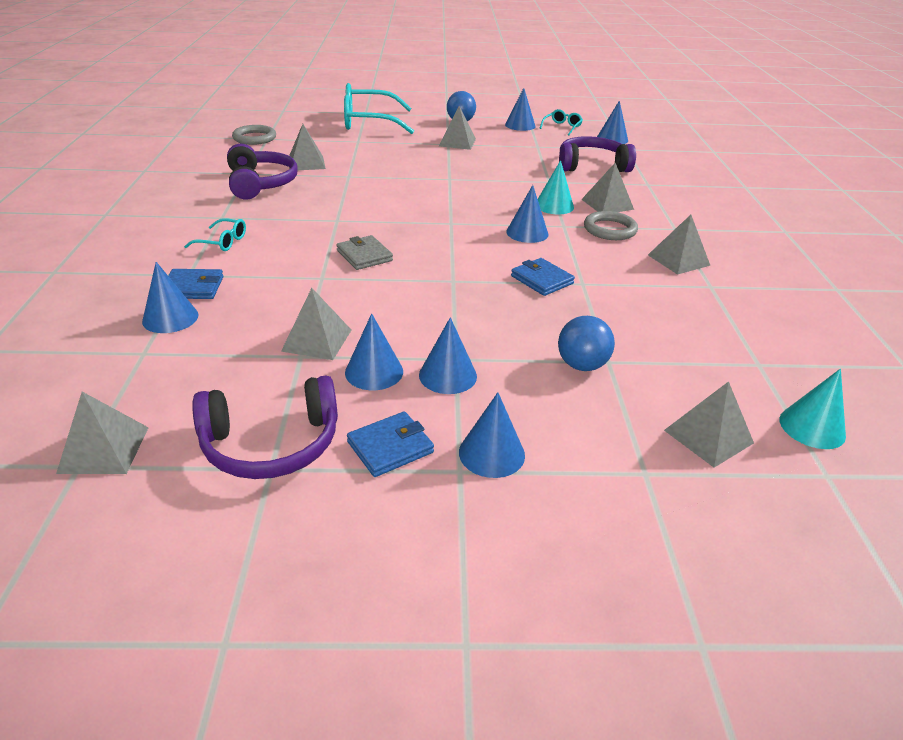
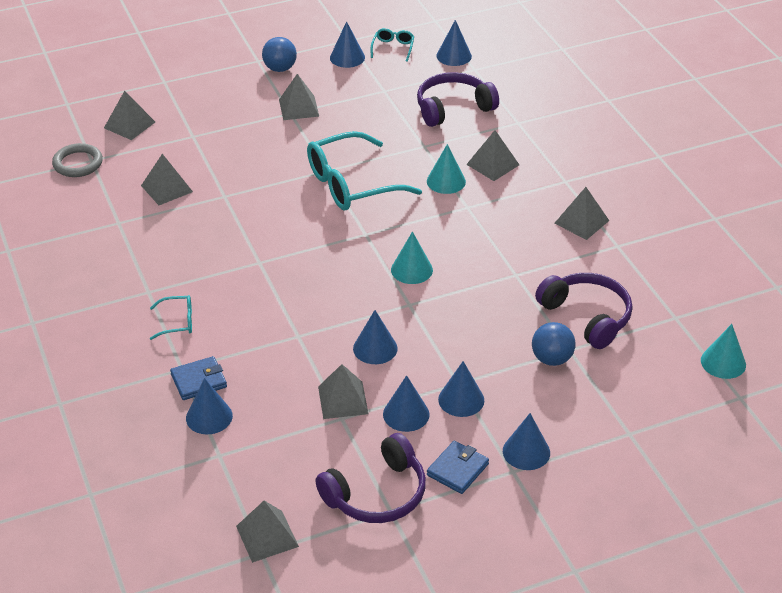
camera: 20 degrees left, 5 degrees up
purple headphones [227,144,298,200] -> purple headphones moved to [535,273,633,349]
grey wallet [336,235,393,270] -> none
turquoise glasses [344,83,414,134] -> turquoise glasses moved to [307,131,422,211]
blue cone [506,185,549,243] -> blue cone moved to [353,310,398,364]
blue wallet [511,258,575,296] -> none
grey ring [584,211,638,240] -> none
grey pyramid [664,381,754,468] -> grey pyramid moved to [104,91,155,140]
none -> turquoise cone [391,231,433,284]

